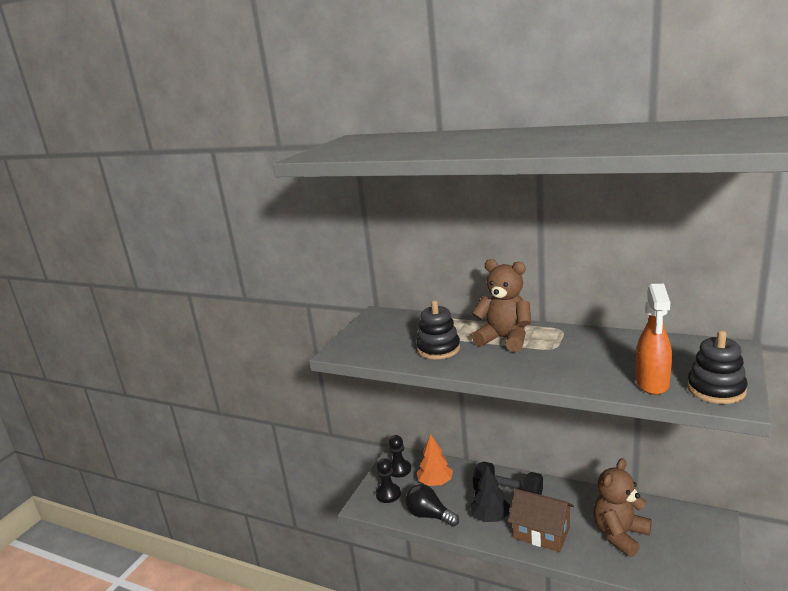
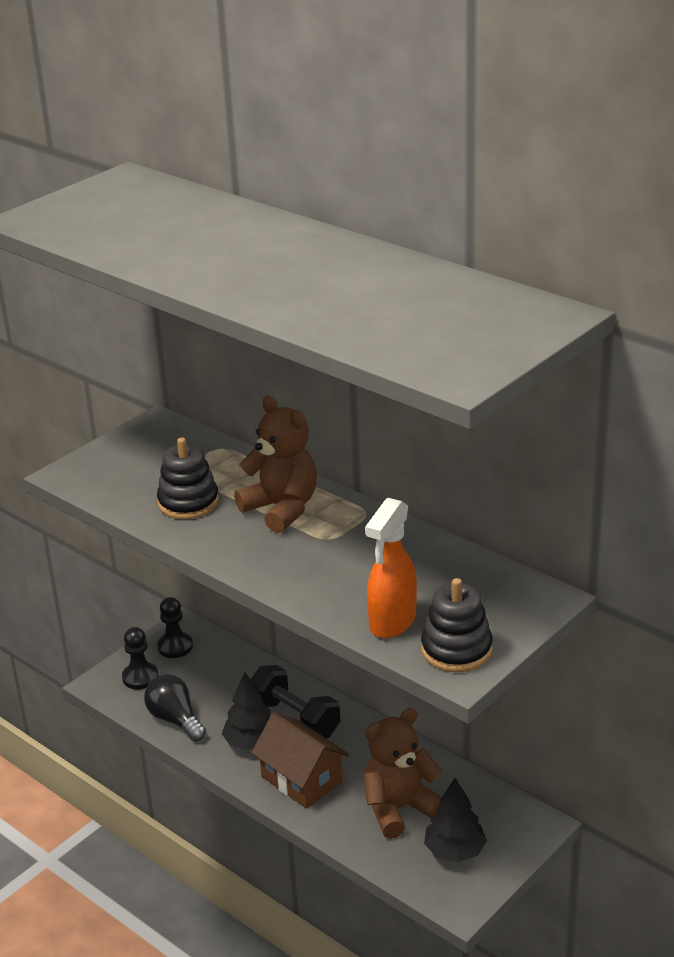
camera: 15 degrees right, 10 degrees up
orange tree [417,434,453,486] -> none
none -> black tree [424,778,487,862]

